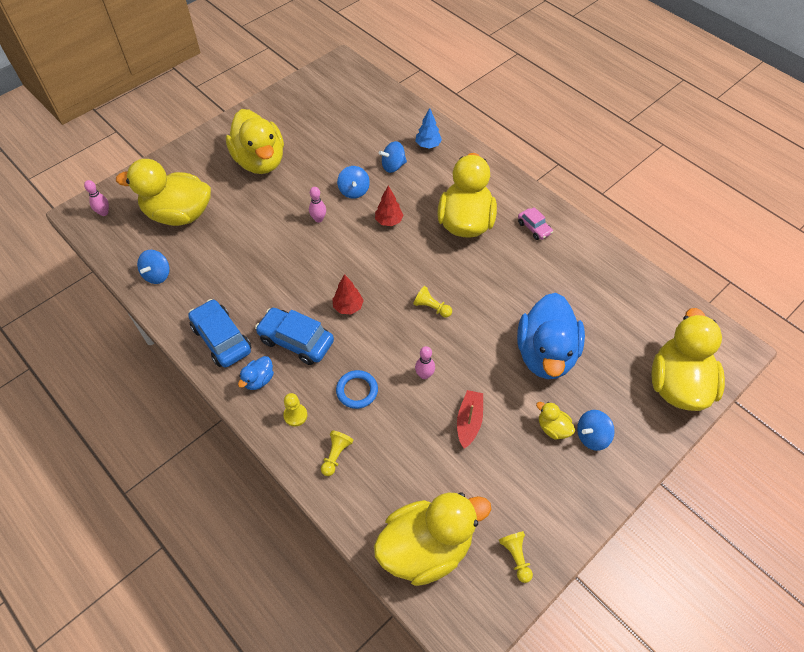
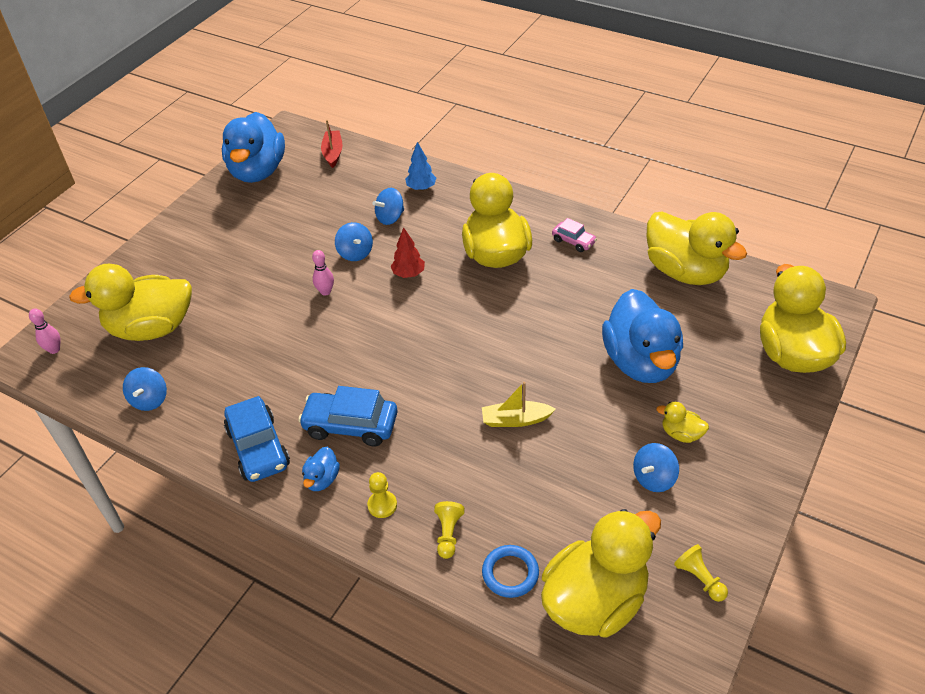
camera: 15 degrees left, 10 degrees down
blue car [188,299,251,367] -> blue car turned 150 degrees counterclockwise [224,396,290,482]
yellow duck [226,109,284,174] -> yellow duck moved to [646,211,747,285]
red tree [332,274,364,314] -> none
blue ring [336,370,378,409] -> blue ring moved to [482,545,539,598]
yellow pawn [413,286,452,318] -> none
pink bowling pin [415,346,435,379] -> yellow boat [482,382,556,427]
red boat [457,390,483,449] -> red boat moved to [321,120,343,168]
blue spinning top [577,410,615,451] -> blue spinning top moved to [633,443,679,492]
none -> blue duck [222,112,285,183]

